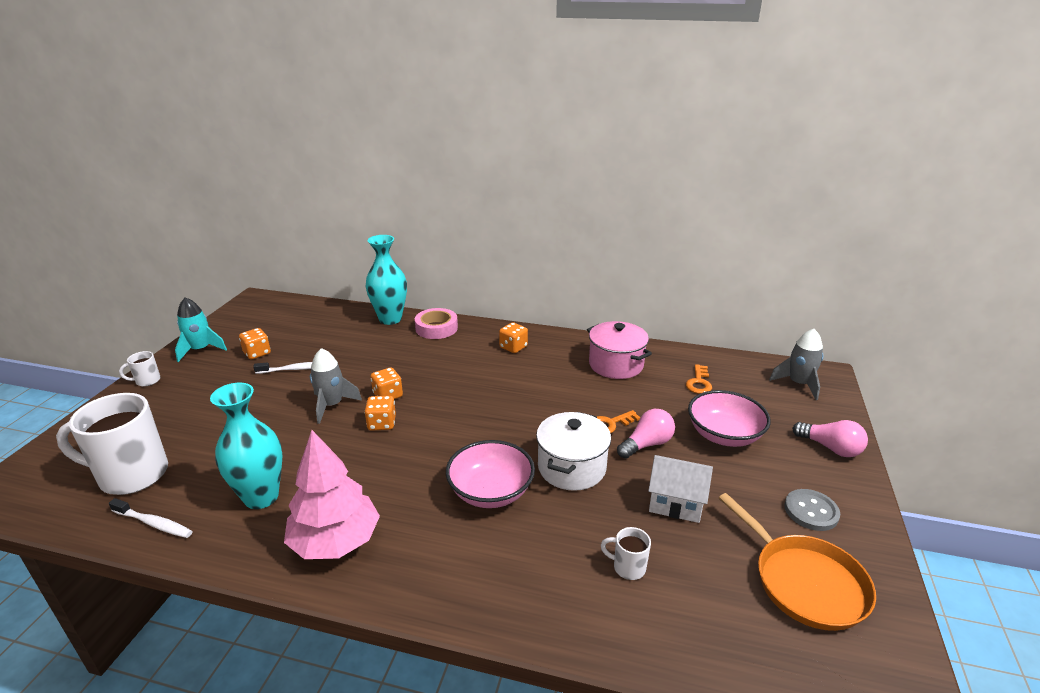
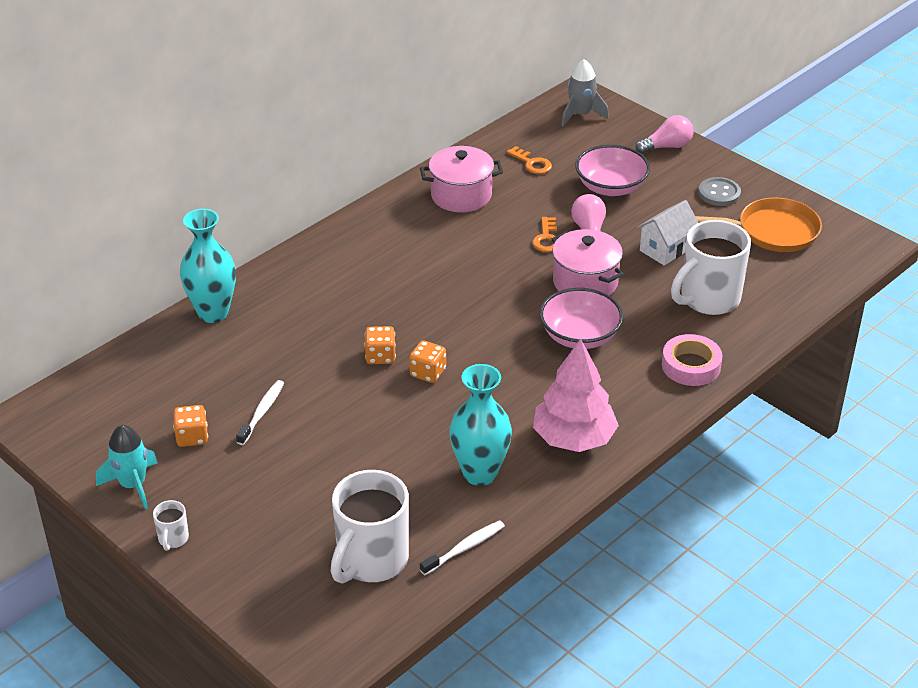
camera: 60 degrees left, 10 degrees up
grey rocket [310,348,362,424] -> none
pink tape [415,308,458,339] -> pink tape moved to [662,334,722,386]
orange dice [499,322,528,353] -> none
white pot [536,412,611,491] -> pink pot [552,229,624,296]
white mug [601,527,651,580] -> white mug [671,220,751,315], size x2.29

